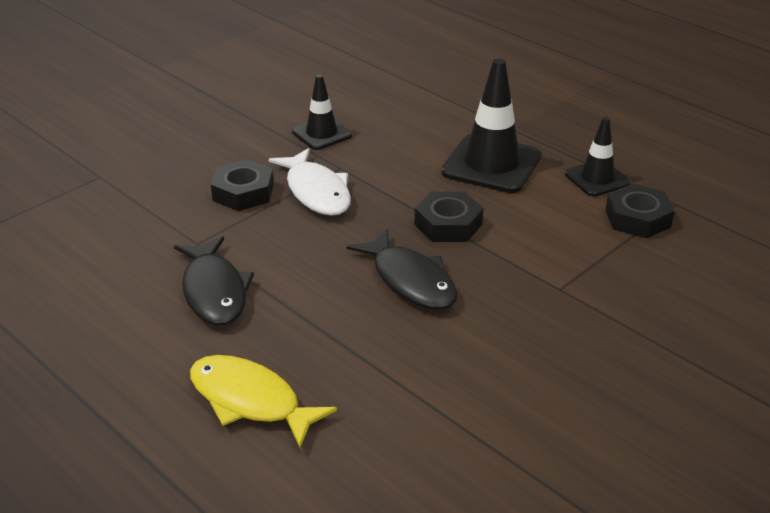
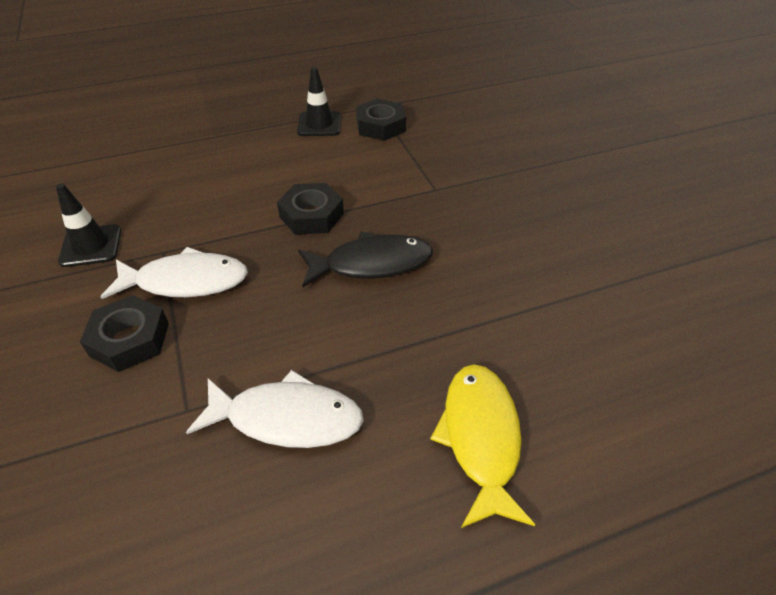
camera: 65 degrees left, 10 degrees up
black fish [174,236,254,325] -> white fish [186,370,364,448]
yellow fish [190,355,337,448] -> yellow fish turned 120 degrees clockwise [430,364,535,528]
black traffic cone [441,58,541,193] -> none

